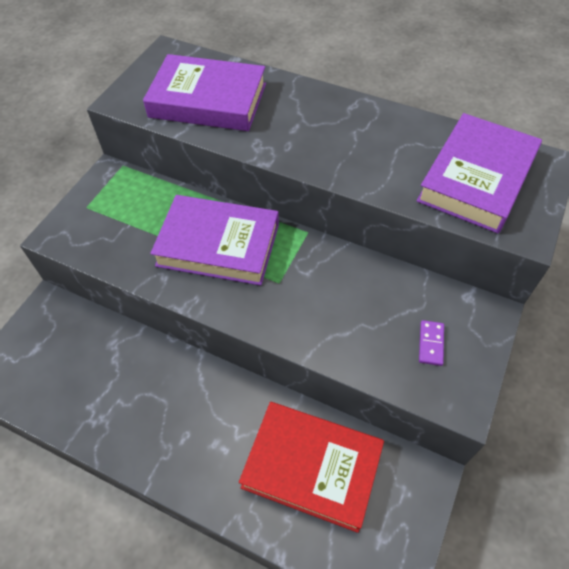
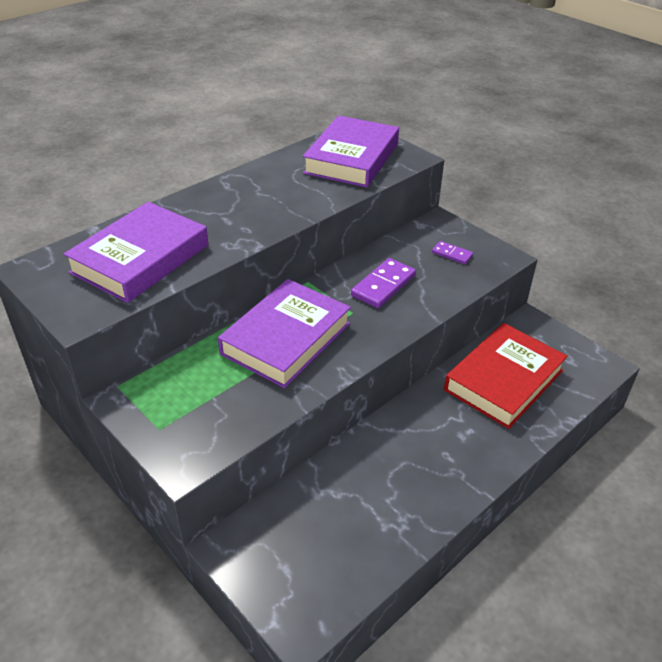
camera: 70 degrees left, 15 degrees down
purple book [416,113,542,234] -> purple book turned 60 degrees clockwise [303,115,399,188]
none -> purple domino [351,258,416,308]

